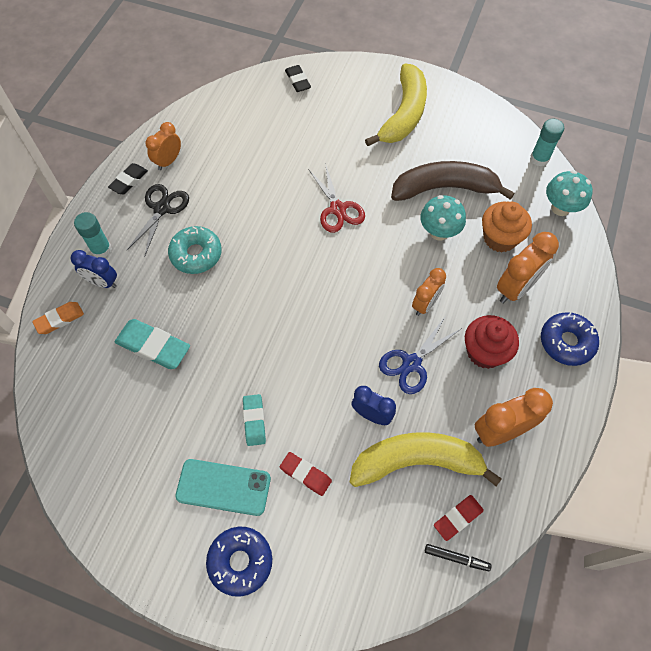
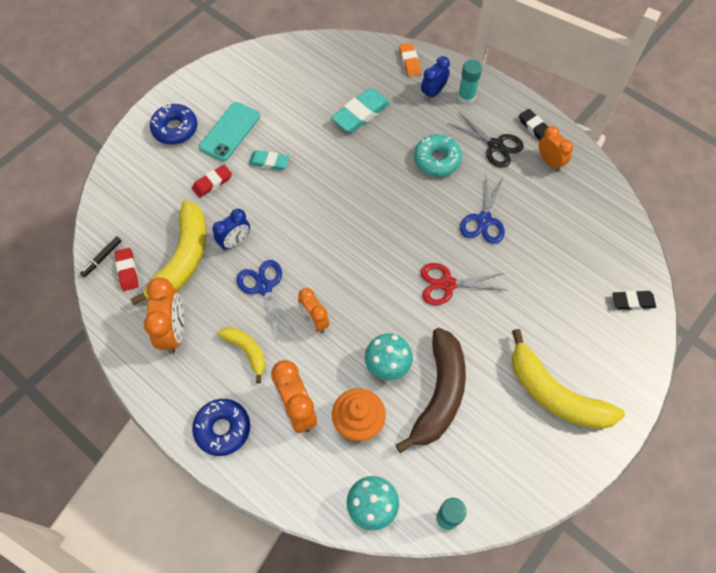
camera: 110 degrees right, 0 degrees up
red cupcake [465,315,519,369] -> yellow banana [218,327,266,383]
none -> blue scissors [460,176,505,244]

